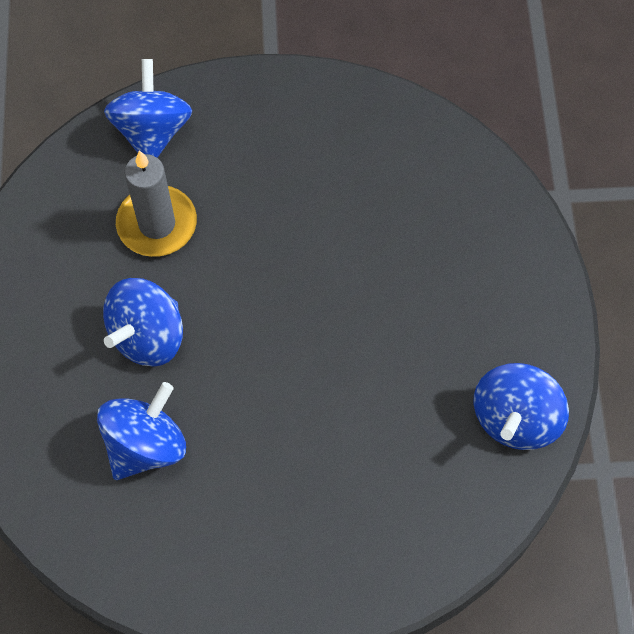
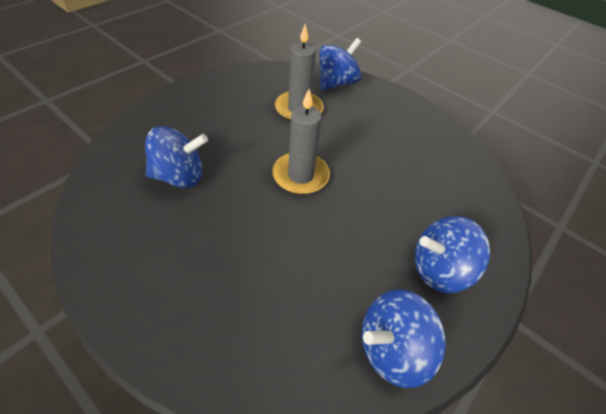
camera: 40 degrees right, 15 degrees down
blue spinning top [103,278,183,367] -> blue spinning top moved to [415,216,490,293]
none -> grey candle [272,89,330,194]

